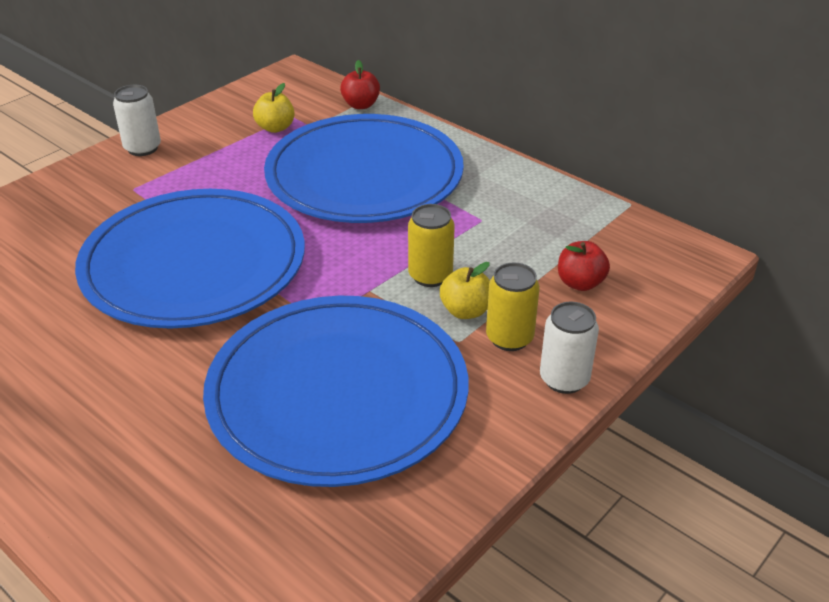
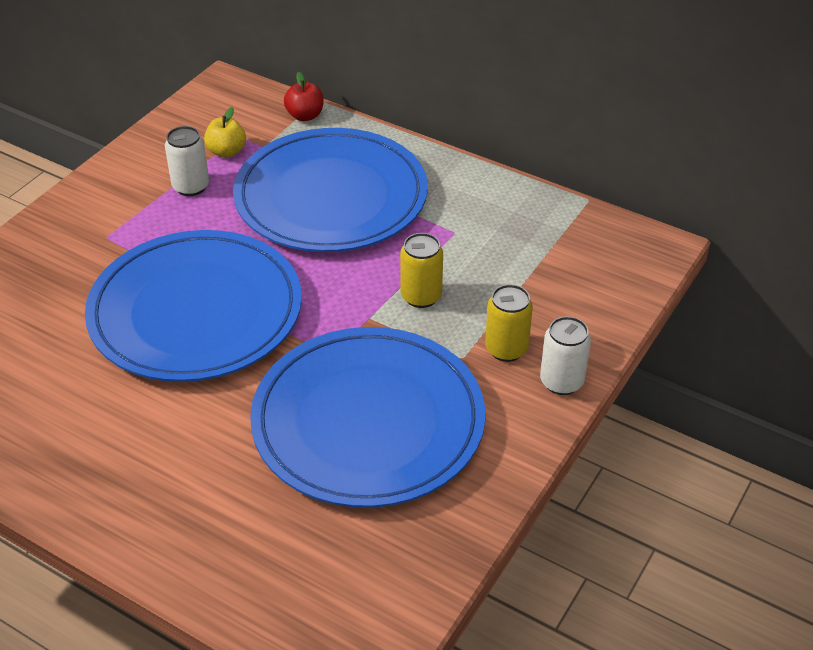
camera: 10 degrees left, 5 degrees up
white can [113,85,161,156] -> white can moved to [165,126,209,196]
yellow apple [440,262,490,319] -> none
red apple [558,241,610,291] -> none

